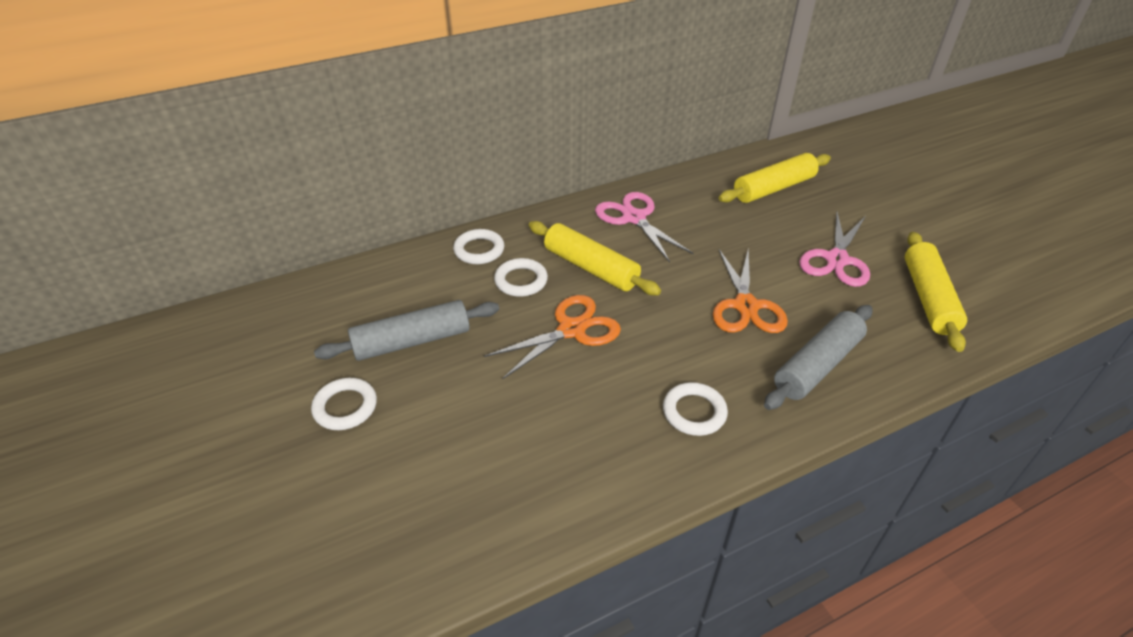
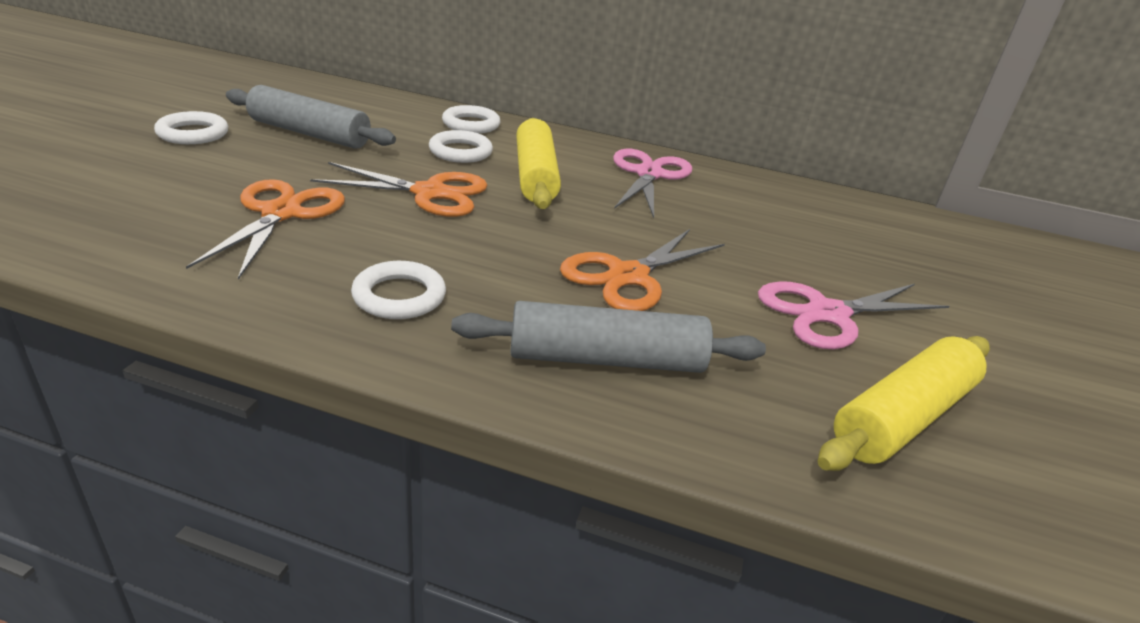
camera: 40 degrees right, 10 degrees down
yellow rolling pin [719,153,831,203] -> none
none -> orange scissors [186,179,345,280]

